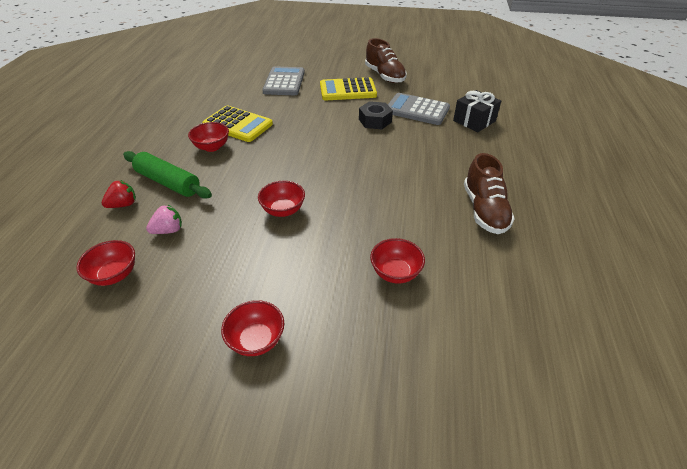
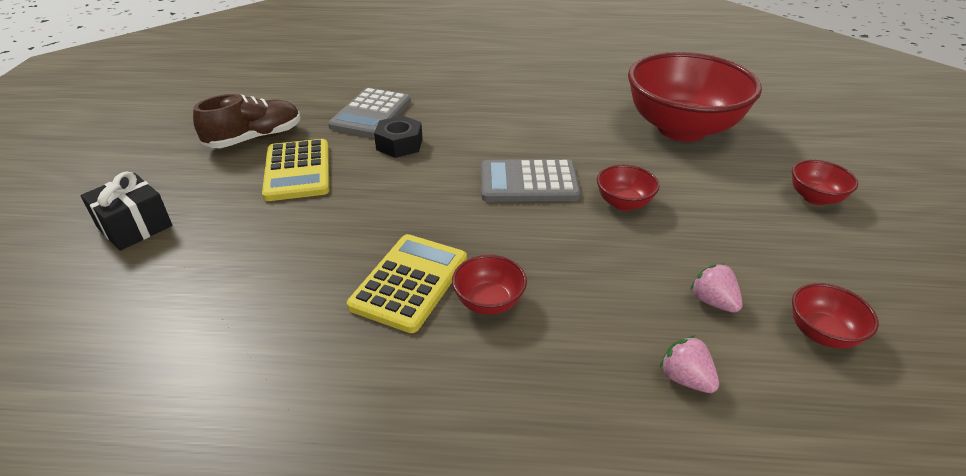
camera: 95 degrees left, 5 degrees down
red strawberry [102,180,136,208] -> pink strawberry [660,336,719,393]
green rolling pin [123,151,212,198] -> none
grey calculator [262,66,305,95] -> grey calculator moved to [481,159,580,202]
red bowl [370,238,425,284] -> red bowl [628,52,762,142], size x2.40
black gift [453,90,501,132] -> black gift moved to [80,172,172,251]
brown shoe [464,153,515,234] -> none

